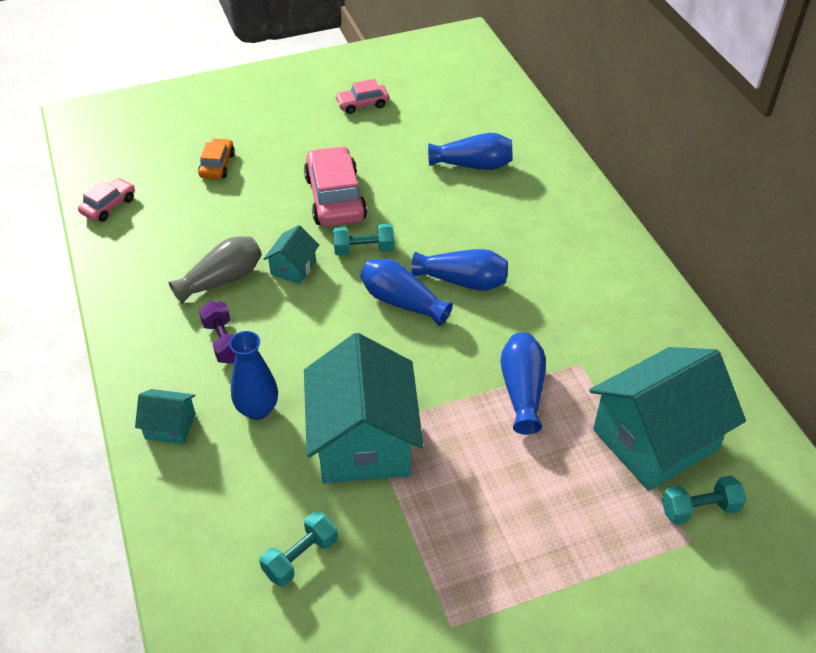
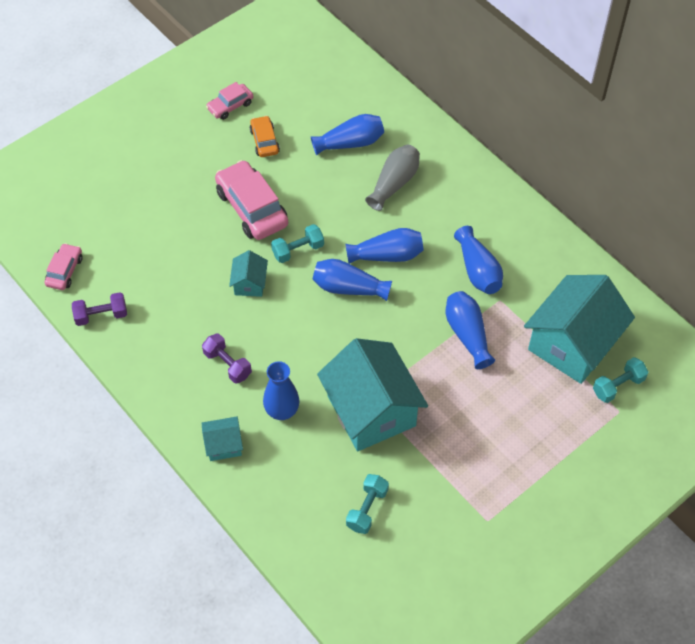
camera: 20 degrees left, 10 degrees up
grey vase [168,236,262,304] -> grey vase moved to [365,145,420,211]
orange car [198,138,235,179] -> orange car moved to [250,116,280,157]
none -> purple dumbbell [72,292,127,326]
none -> blue vase [454,226,503,294]

